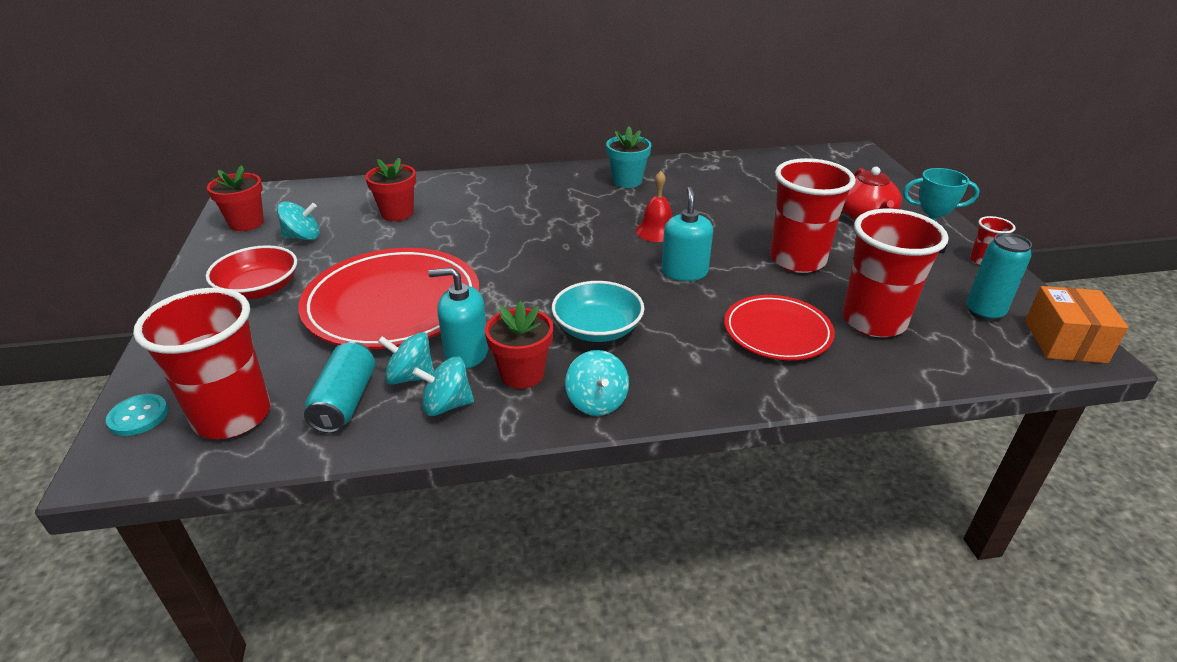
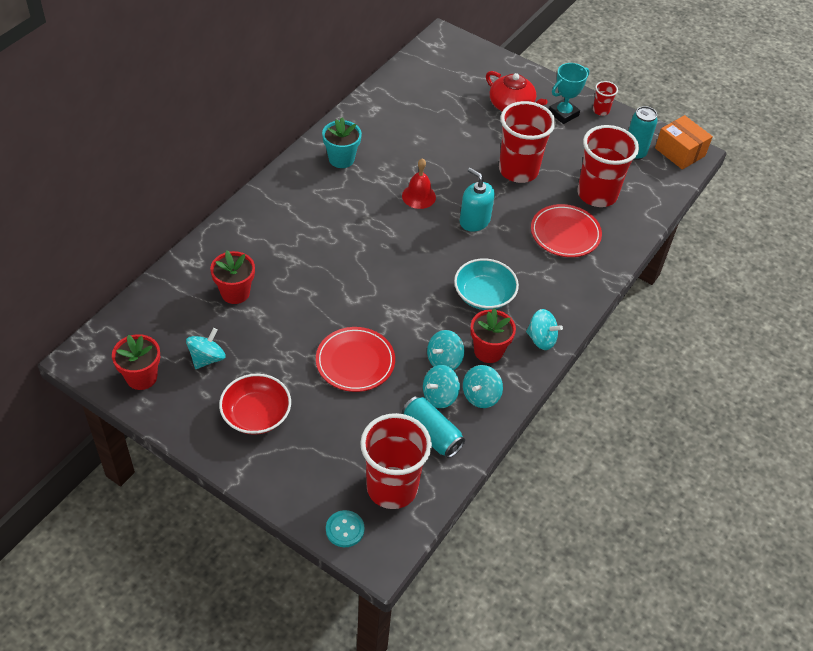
camera: 50 degrees left, 15 degrees up
red plate [298,248,480,349] -> red plate [316,327,395,392], size x0.58
turquoise soap dispenser [428,267,489,369] -> turquoise spinning top [427,330,464,370]

